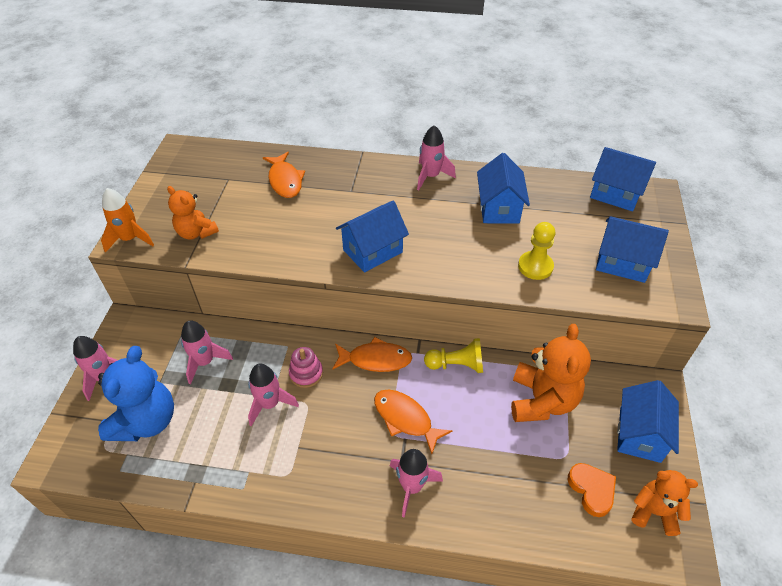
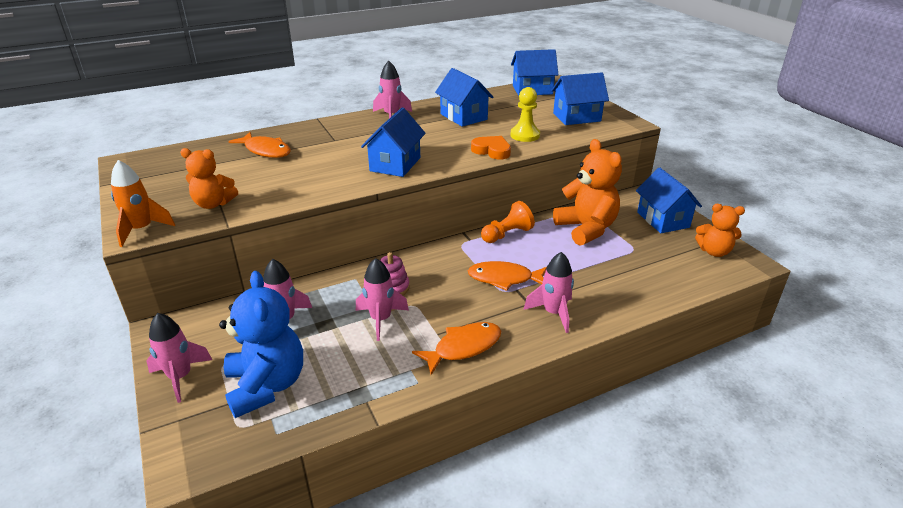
camera: 35 degrees left, 15 degrees down
orange fish [332,337,412,372] -> orange fish moved to [412,322,501,375]
yellow pawn [424,338,483,373] -> orange pawn [481,201,535,243]
orange heart [568,463,616,517] -> orange heart moved to [471,136,511,160]
orange teddy bear [632,470,698,536] -> orange teddy bear turned 150 degrees counterclockwise [695,204,745,257]

